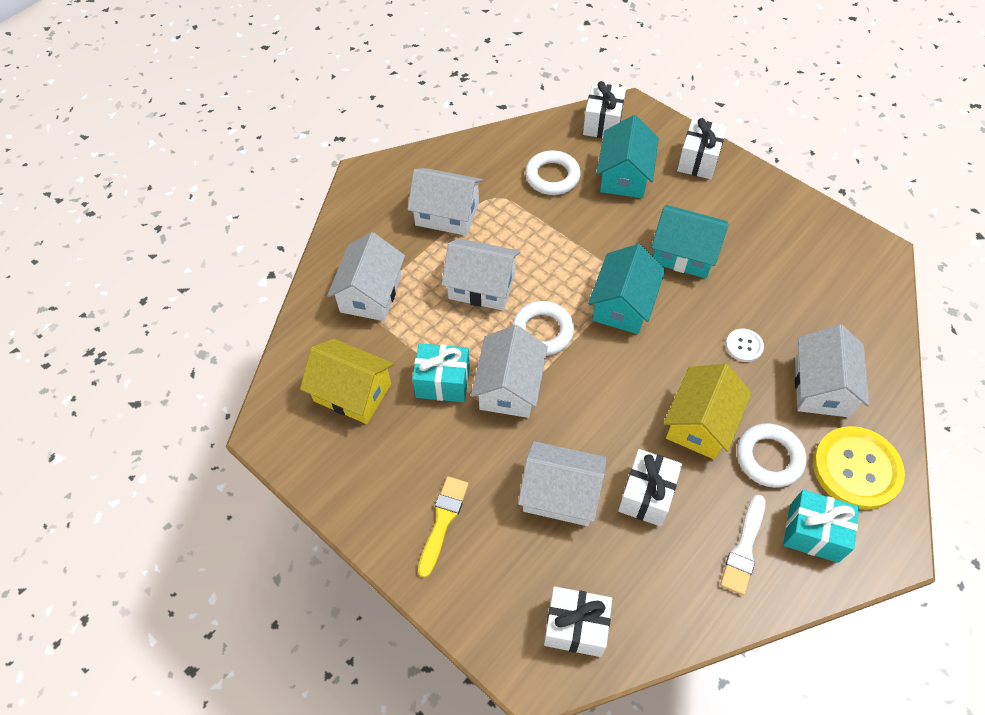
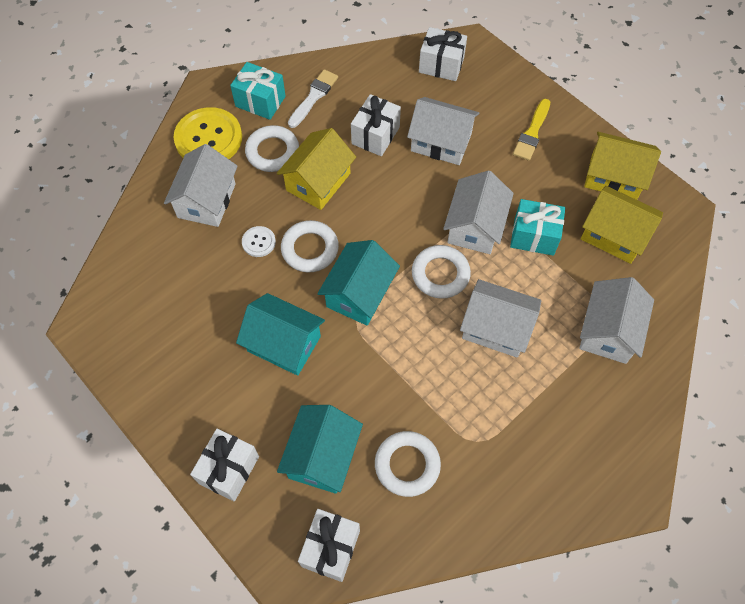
camera: 175 degrees left, 5 degrees up
white house [407,168,483,236] -> none
none -> white ring [281,220,339,272]
none -> yellow house [584,132,661,200]

